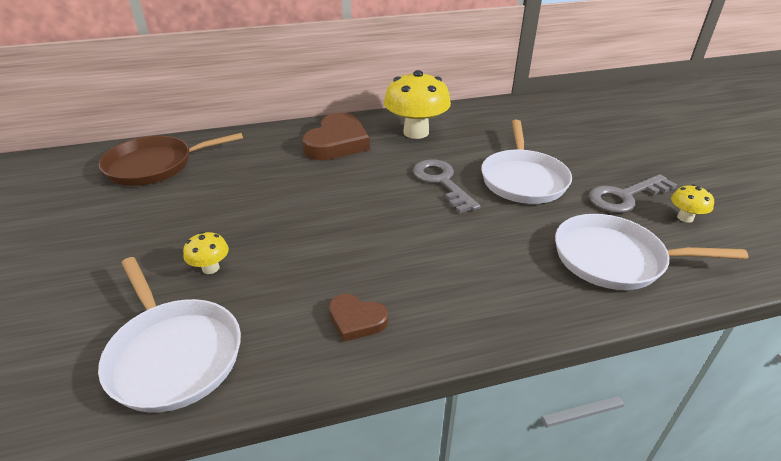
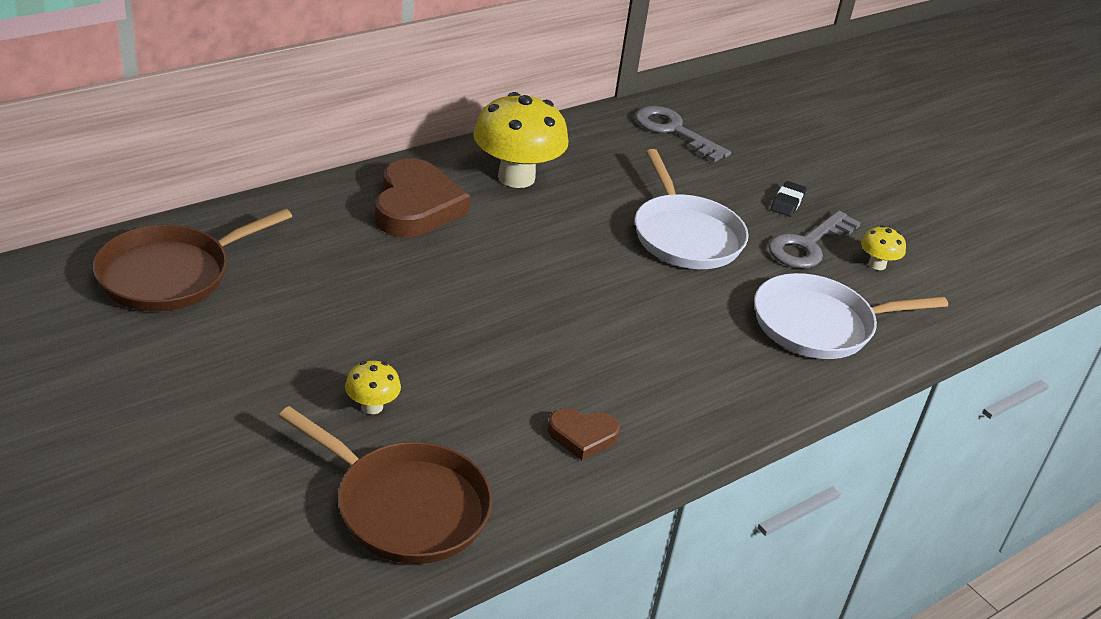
camera: 25 degrees left, 0 degrees up
white pan [98,257,241,413] -> brown pan [279,406,493,564]
grey key [413,159,481,214] -> grey key moved to [635,106,731,162]
none -> black eraser [771,181,807,217]

